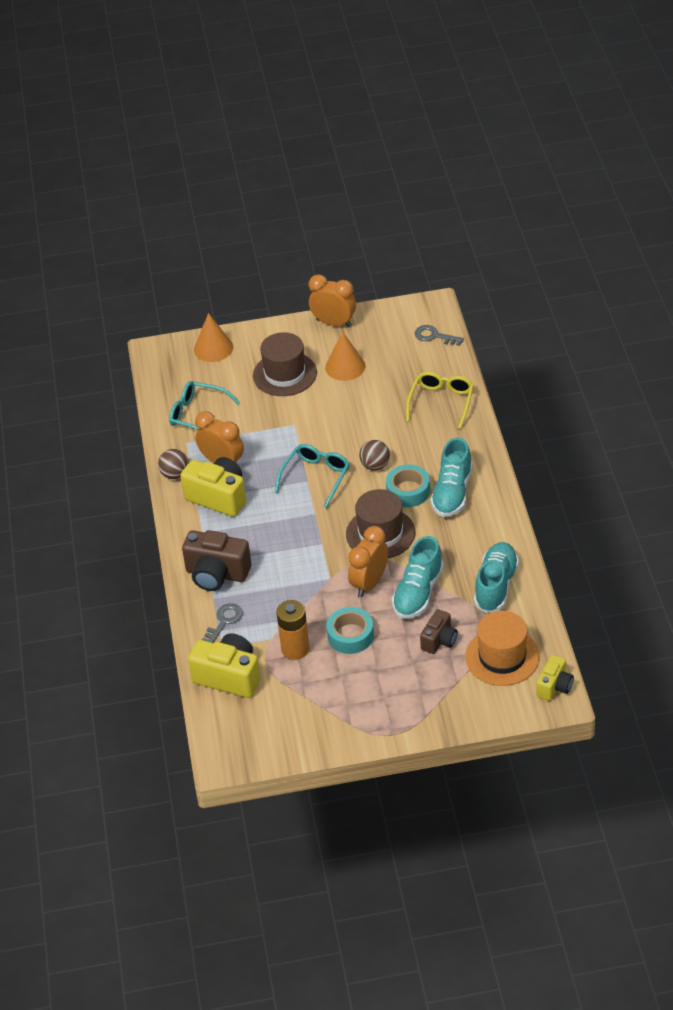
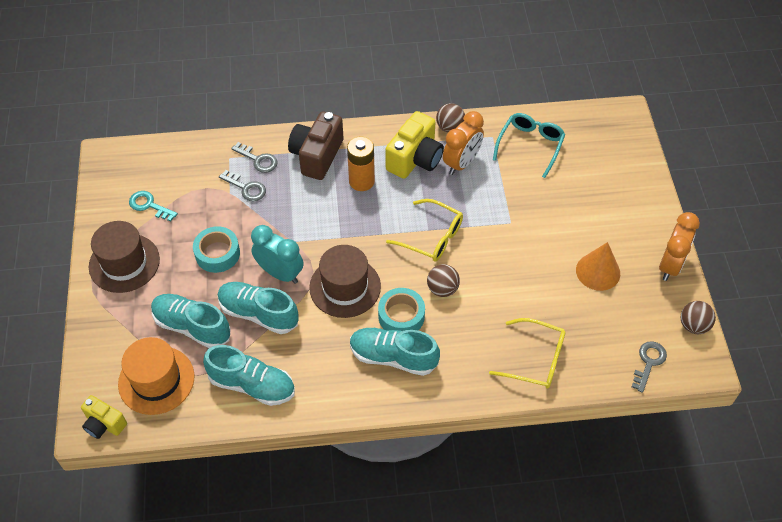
camera: 90 degrees right, 10 degrees up
yellow camera [188,633,261,698] -> none
orange cone [194,313,233,362] -> none
brown hat [253,332,317,396] -> brown hat moved to [89,221,160,293]
turquoise glasses [275,444,350,508] -> yellow glasses [386,199,463,262]
orange battery [276,600,310,660] -> orange battery moved to [347,137,375,191]
orange clock [348,526,388,597] -> turquoise clock [251,225,304,284]
brown camera [420,609,458,654] -> turquoise shoe [151,294,231,348]
none -> turquoise key [129,191,178,222]
none -> grey key [219,170,266,201]
none -> brown ball [680,301,716,334]

